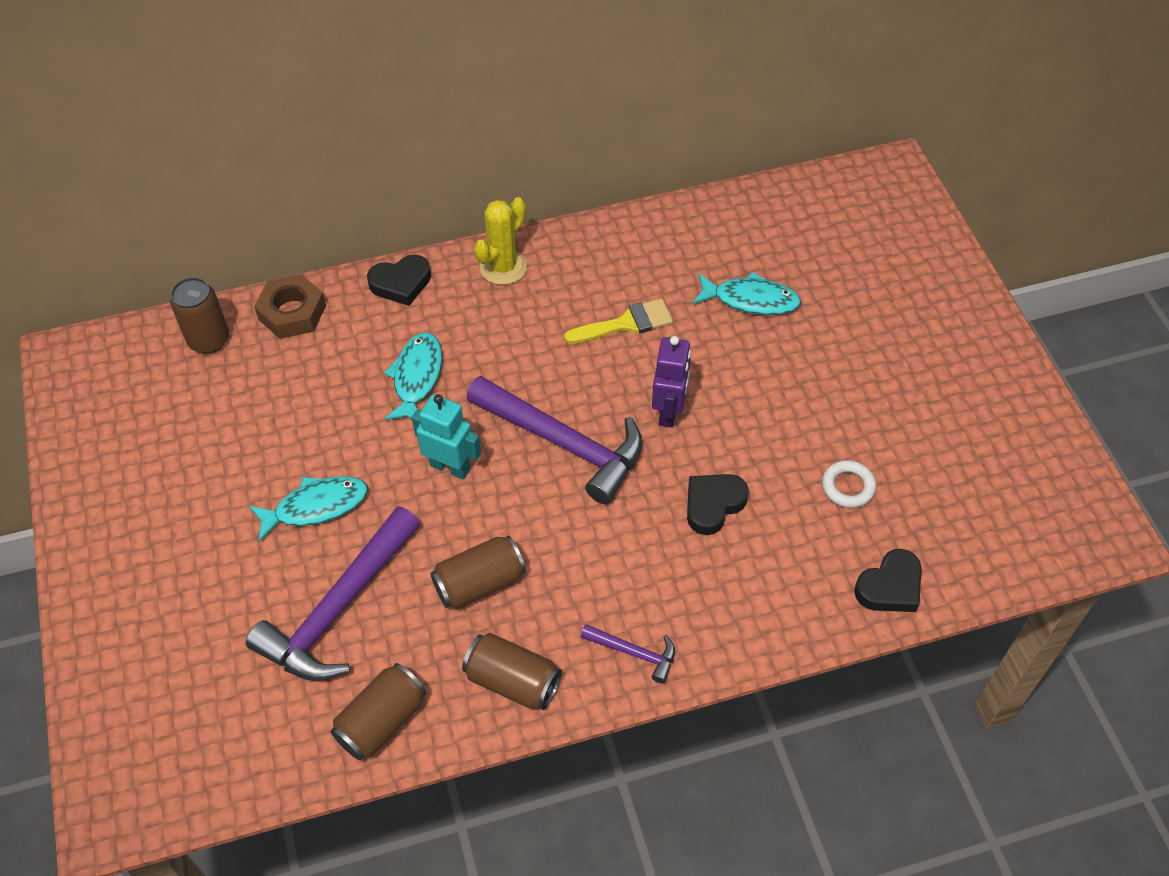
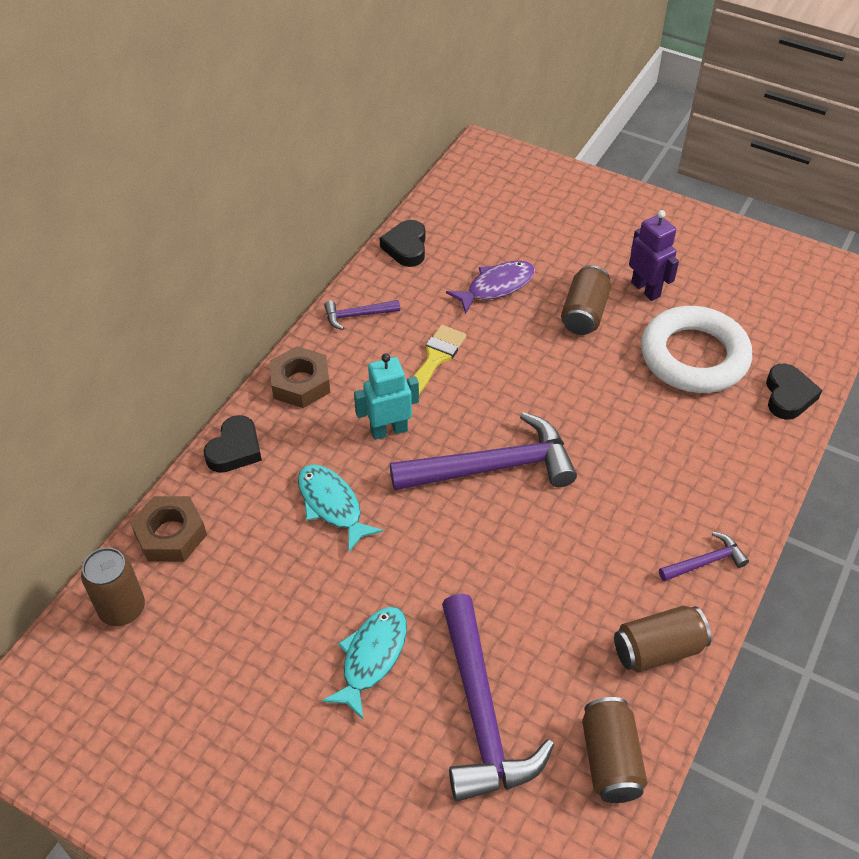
camera: 45 degrees left, 5 degrees down
turquoise robot [412,394,481,480] -> turquoise robot moved to [354,353,419,440]
brown can [430,535,526,609] -> brown can moved to [561,265,611,335]
yellow cactus [474,197,527,285] -> brown nut [270,346,330,408]
purple robot [652,336,691,427] -> purple robot moved to [629,210,679,301]
black heart [687,474,749,535] -> black heart moved to [380,220,425,267]
turquoise fish [693,272,801,315] -> purple fish [446,261,535,314]
white ring [822,460,876,508] -> white ring [641,306,752,393], size x2.38
none -> purple hammer [324,300,400,330]

